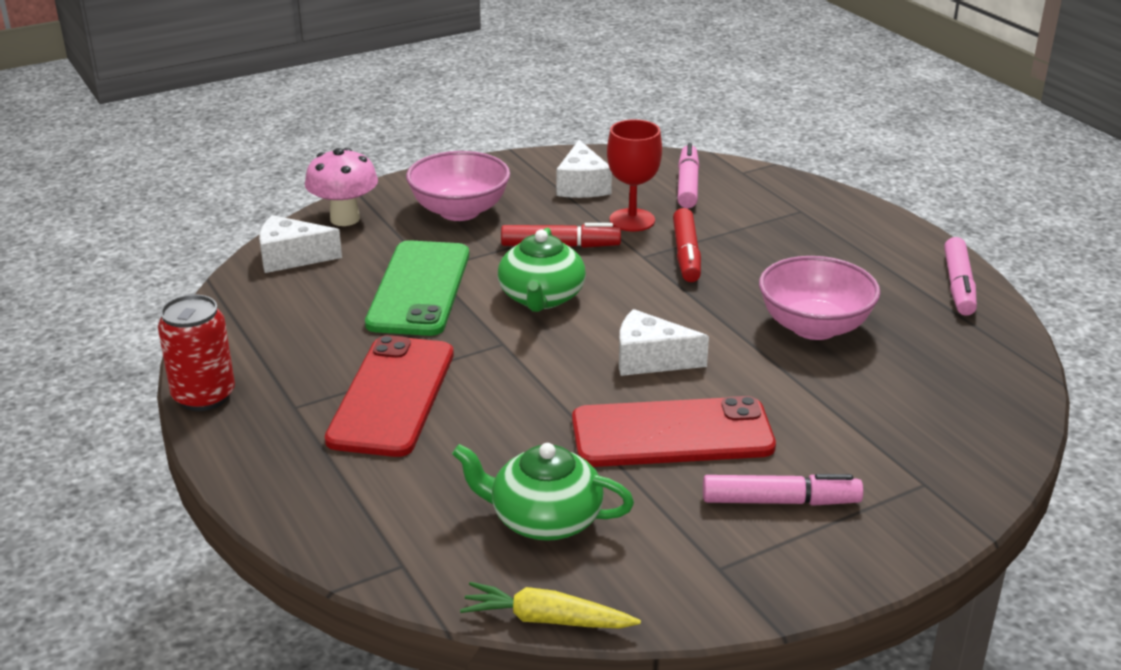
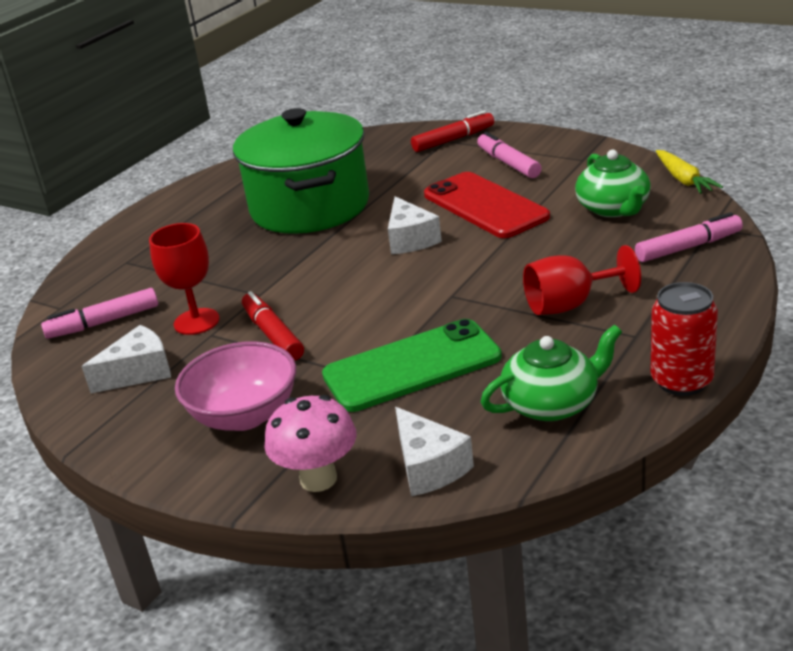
camera: 115 degrees left, 0 degrees up
red phone [325,335,454,457] -> red goblet [523,245,641,315]
green teapot [498,228,586,312] -> green teapot moved to [481,325,622,421]
red marker [673,208,701,282] -> red marker moved to [411,110,494,152]
pink bowl [759,256,881,340] -> green pot [233,108,369,234]
pink marker [944,237,977,316] -> pink marker moved to [635,212,743,262]

